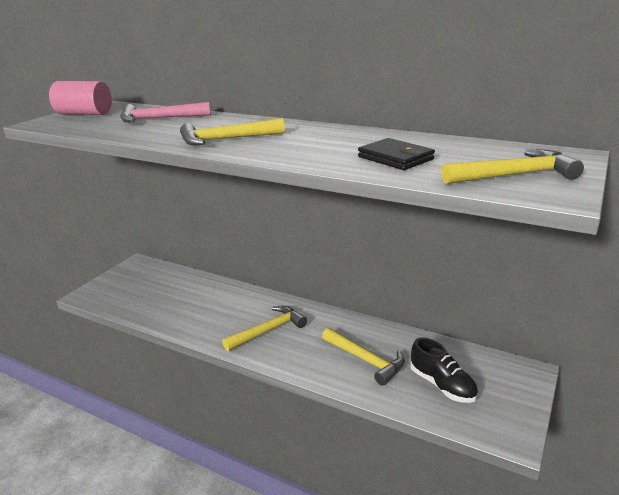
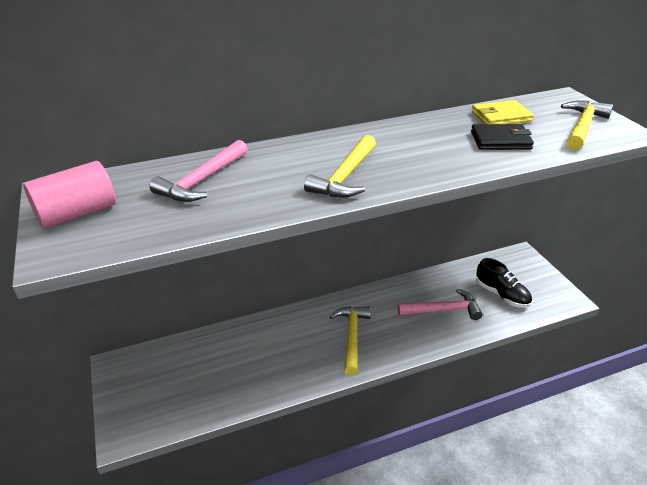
camera: 50 degrees left, 10 degrees up
yellow hammer [322,328,405,386] -> pink hammer [398,289,482,320]
black shoe [410,337,478,403] -> black shoe turned 45 degrees clockwise [476,258,532,308]
none -> yellow wallet [471,100,534,124]

